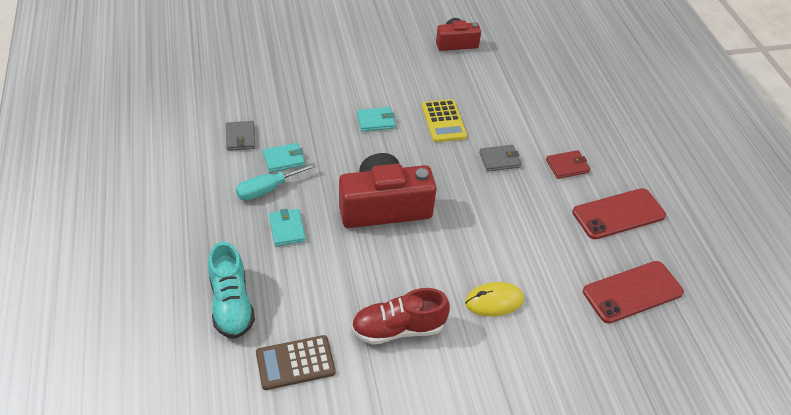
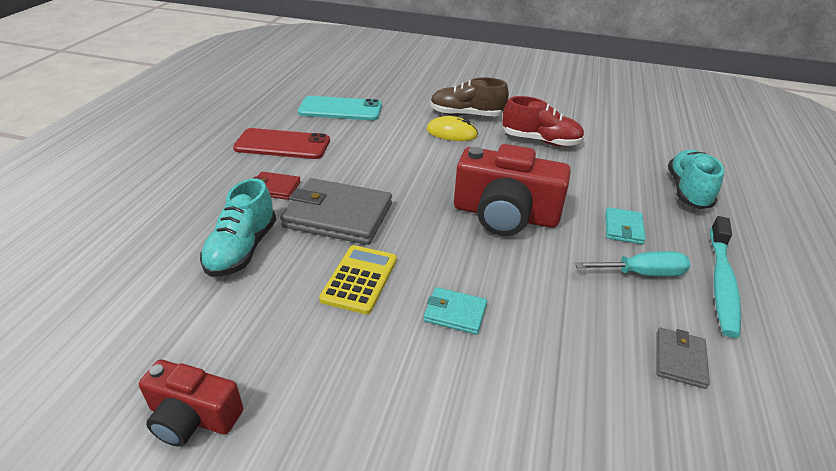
camera: 150 degrees left, 10 degrees down
brown calculator [256,335,336,390] -> none
turquoise wallet [263,143,305,172] -> none
grey wallet [479,145,521,171] -> grey wallet [280,178,392,245], size x2.02
red phone [583,261,684,324] -> turquoise phone [298,96,382,120]
none -> turquoise shoe [200,178,276,277]
none -> brown shoe [430,77,509,116]
none -> turquoise toothbrush [710,216,741,338]

